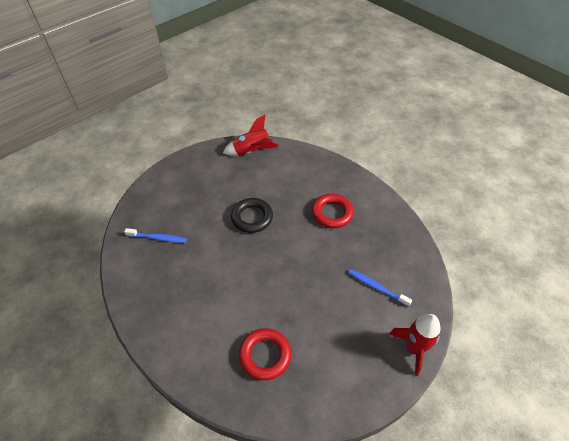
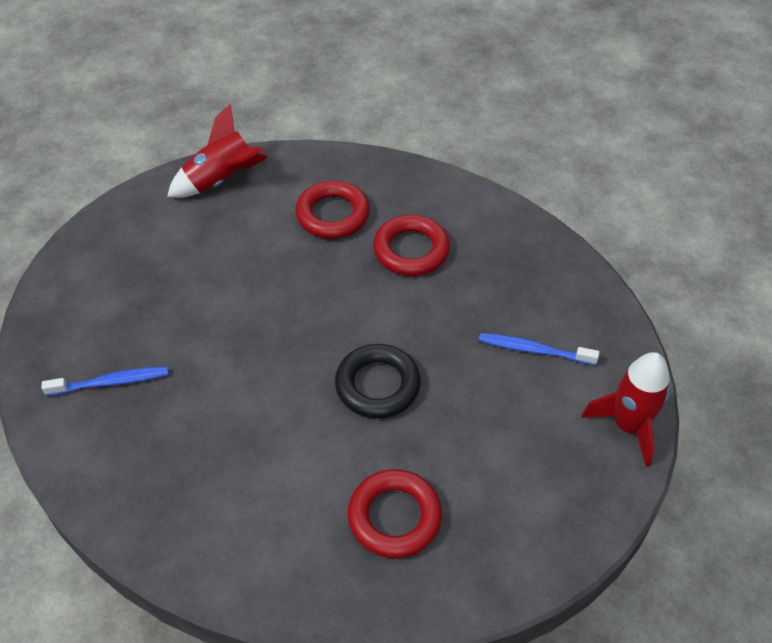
camera: 20 degrees left, 0 degrees up
black ring [231,198,273,233] -> black ring moved to [335,344,421,418]
none -> red ring [295,181,370,239]

